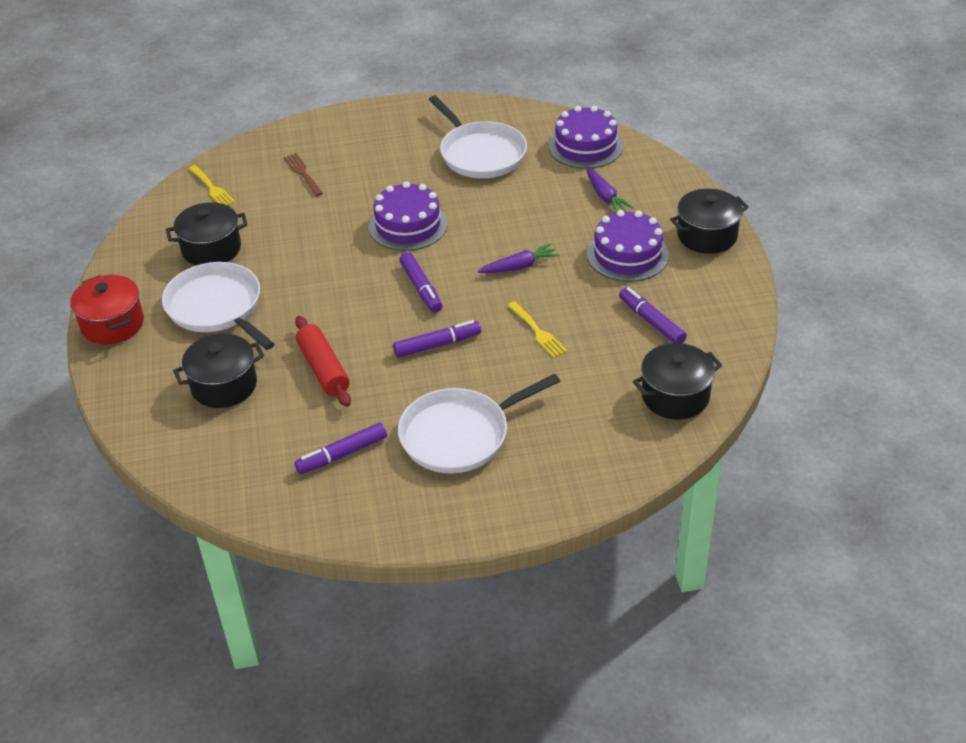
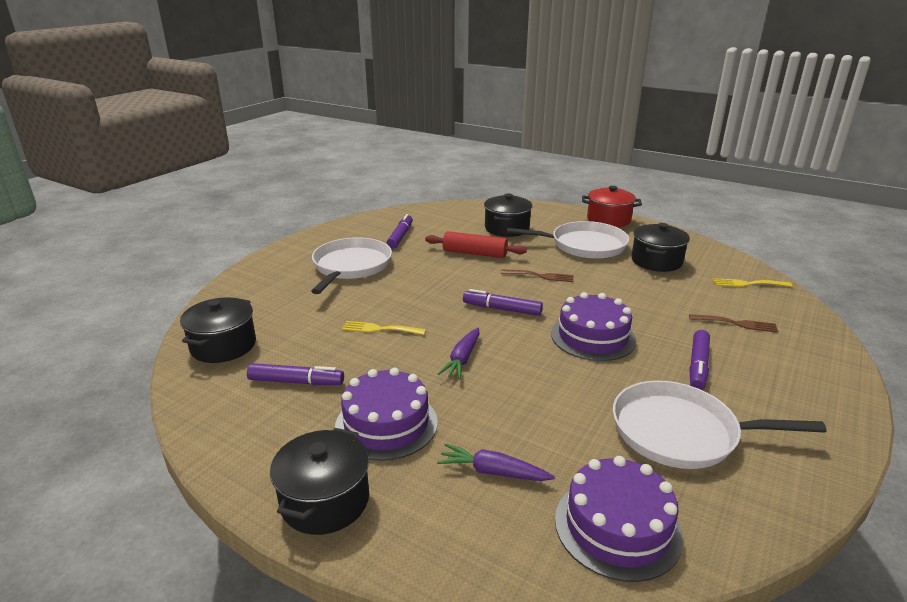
camera: 130 degrees right, 15 degrees down
purple marker [393,320,481,358] -> purple marker moved to [689,330,710,390]
none -> brown fork [501,269,574,282]

